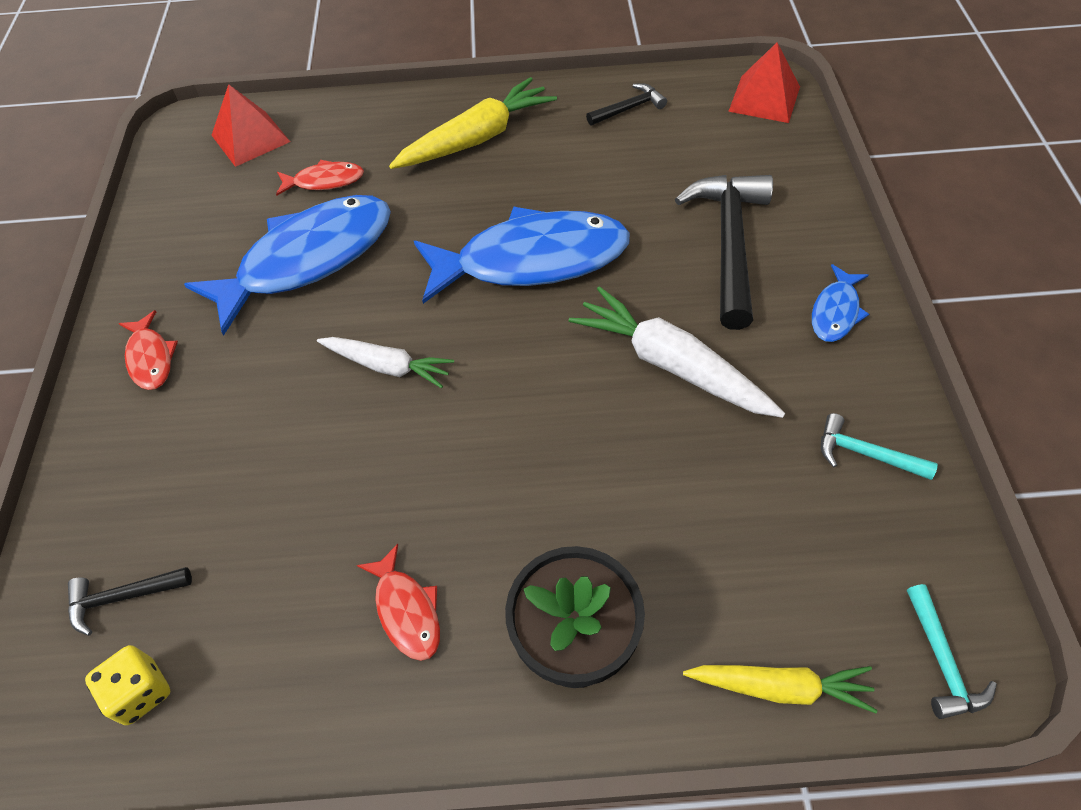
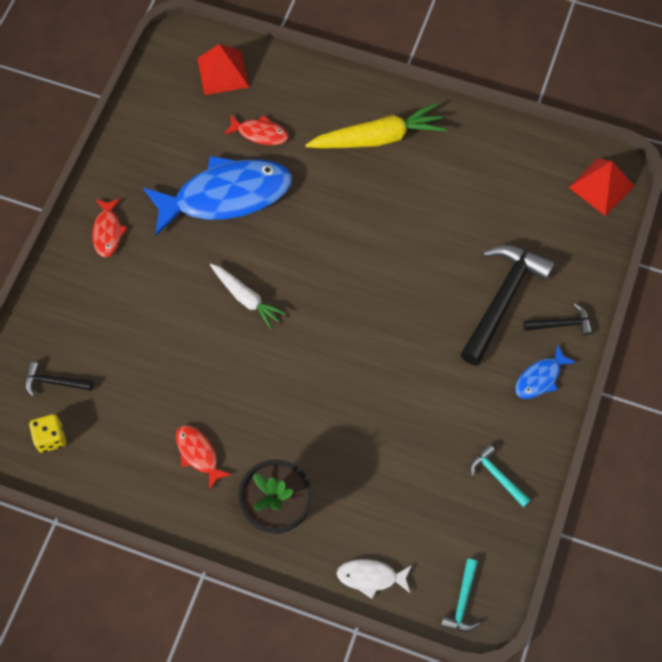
camera: 20 degrees right, 10 degrees up
red fish [357,544,440,661] -> red fish turned 150 degrees clockwise [176,425,232,490]
blue fish [414,207,630,304] -> none
white carrot [569,286,785,418] -> none
black hammer [586,83,667,126] -> black hammer moved to [524,303,593,336]
yellow carrot [683,665,878,713] -> white fish [336,559,412,599]

